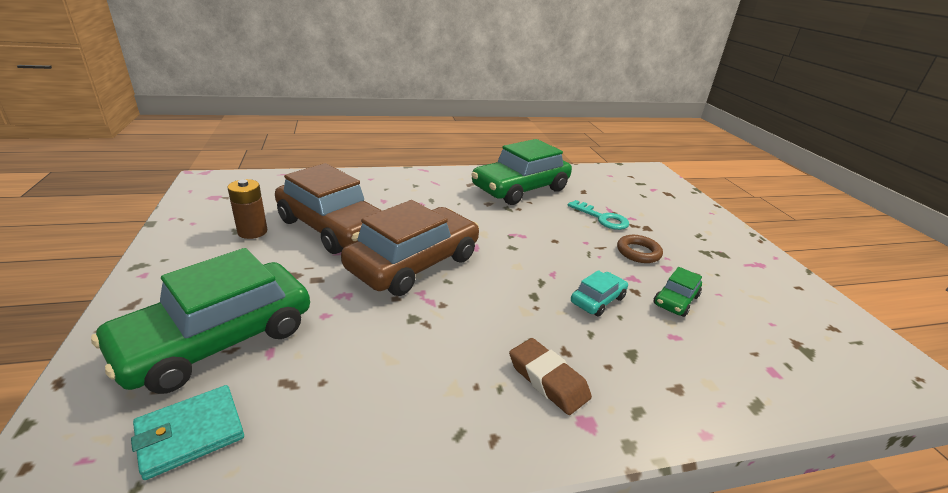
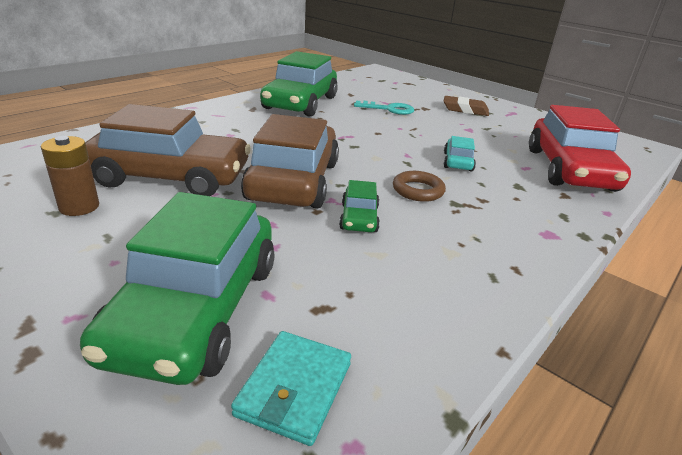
camera: 35 degrees left, 0 degrees up
brown eraser [509,338,592,415] -> brown eraser moved to [443,96,489,116]
brown ring [617,235,663,263] -> brown ring moved to [393,171,446,202]
green car [653,267,702,317] -> green car moved to [339,180,380,232]
none -> red car [529,105,631,192]

